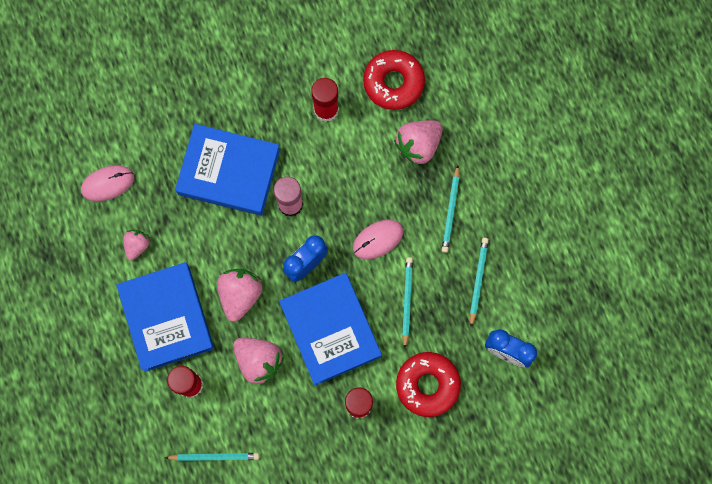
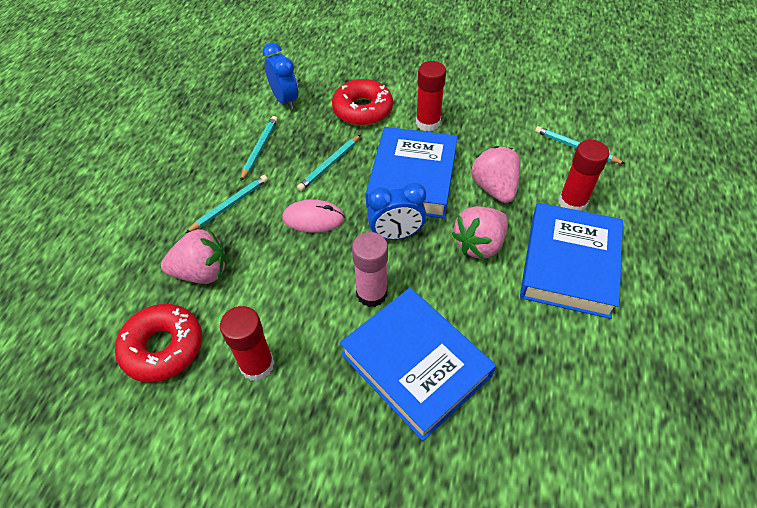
camera: 145 degrees left, 25 degrees down
pink mouse [81,165,134,201] -> none
pink strawberry [123,230,150,260] -> none
turquoise pencil [470,238,489,327] -> turquoise pencil turned 150 degrees clockwise [240,116,278,181]

